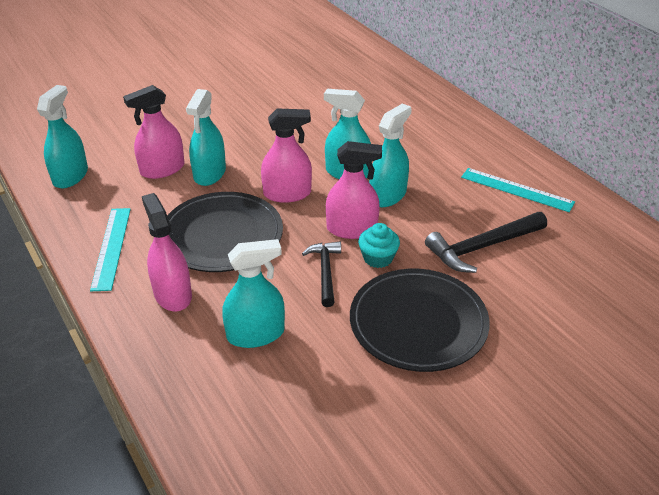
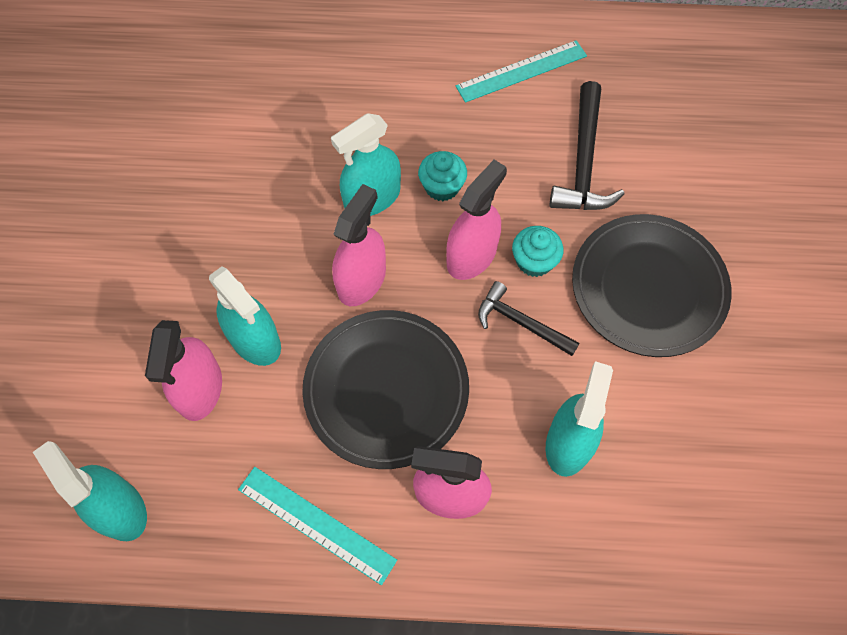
camera: 55 degrees left, 25 degrees up
turquoise spray bottle [369,103,412,207] -> turquoise cupcake [418,151,467,201]

